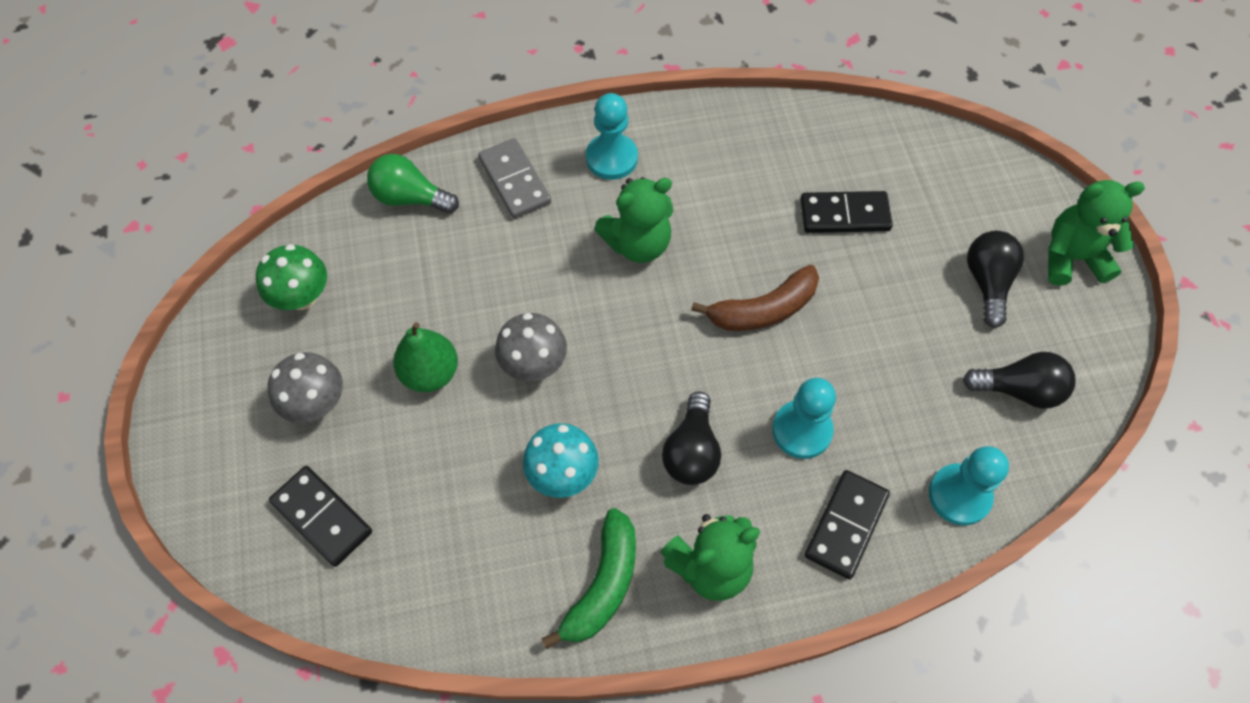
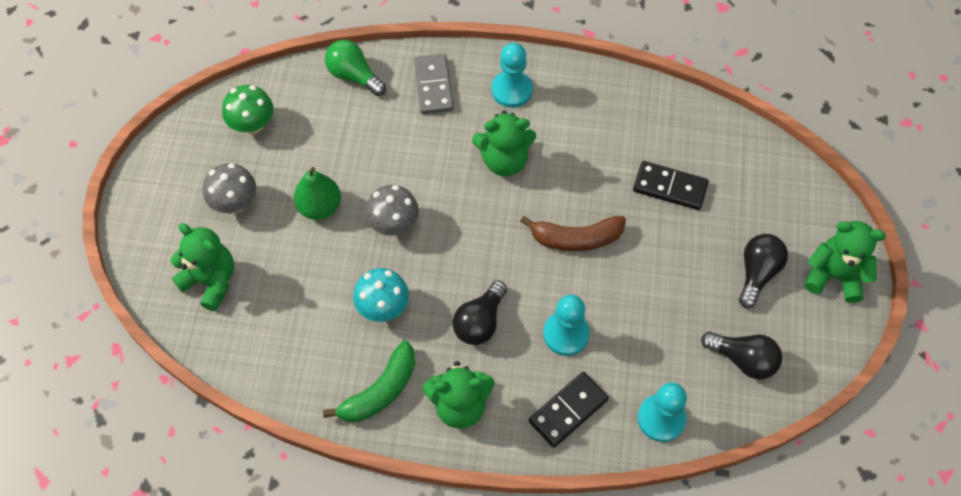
camera: 20 degrees right, 0 degrees up
black domino [269,466,372,567] -> green teddy bear [170,223,234,311]

